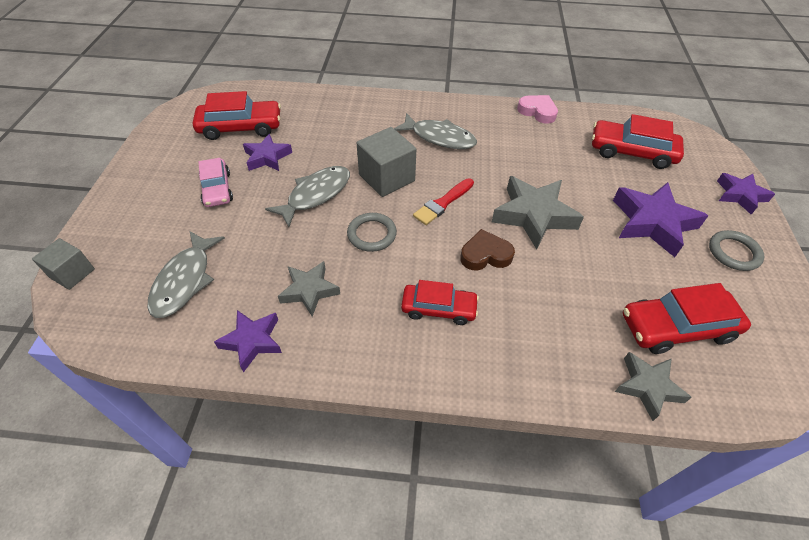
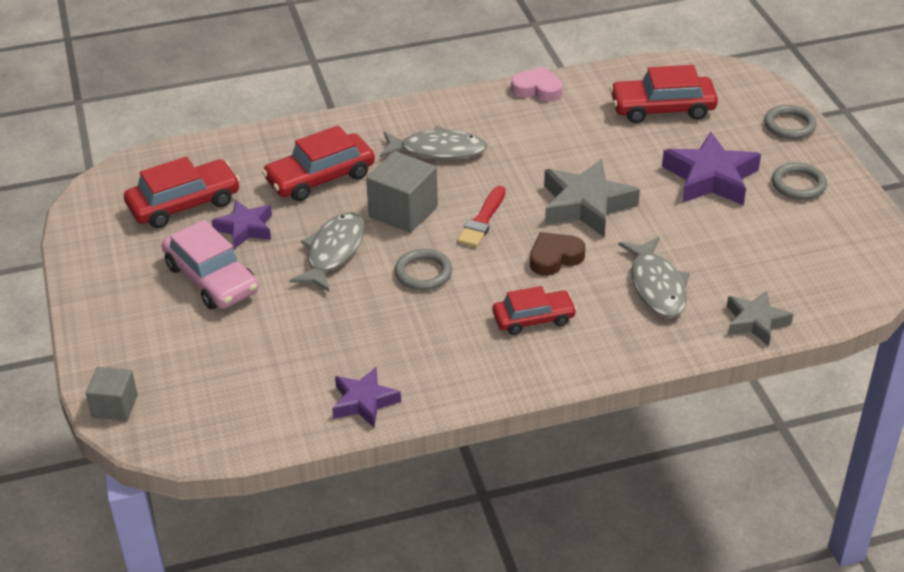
camera: 20 degrees left, 10 degrees down
grey fish [147,231,225,318] -> grey fish moved to [618,237,690,318]
pink car [198,158,233,207] -> pink car [162,220,259,309], size x1.51
grey star [278,261,340,317] -> none
red car [623,283,751,354] -> red car moved to [262,125,375,201]
purple star [717,173,775,215] -> grey ring [764,105,817,139]

